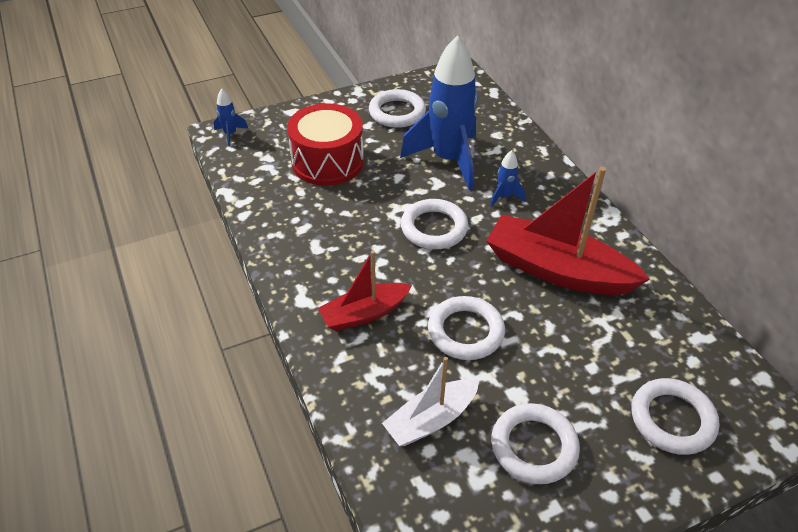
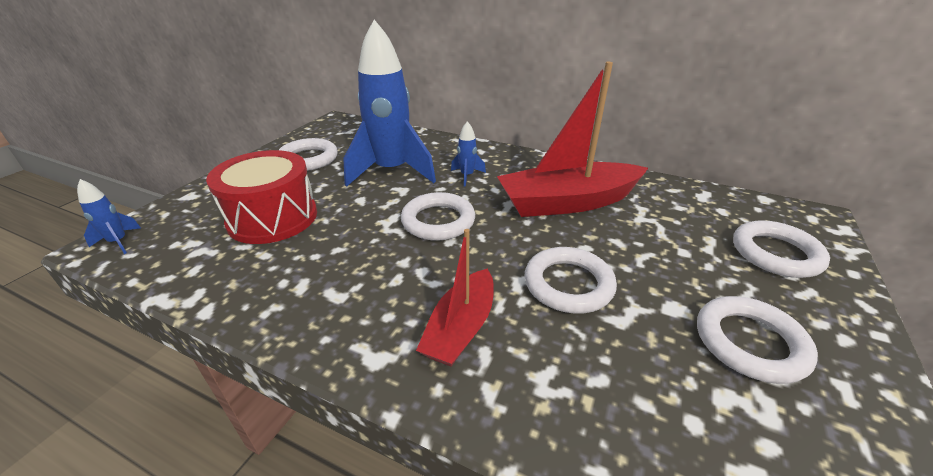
camera: 40 degrees left, 10 degrees down
white boat [382,357,479,446] -> none

